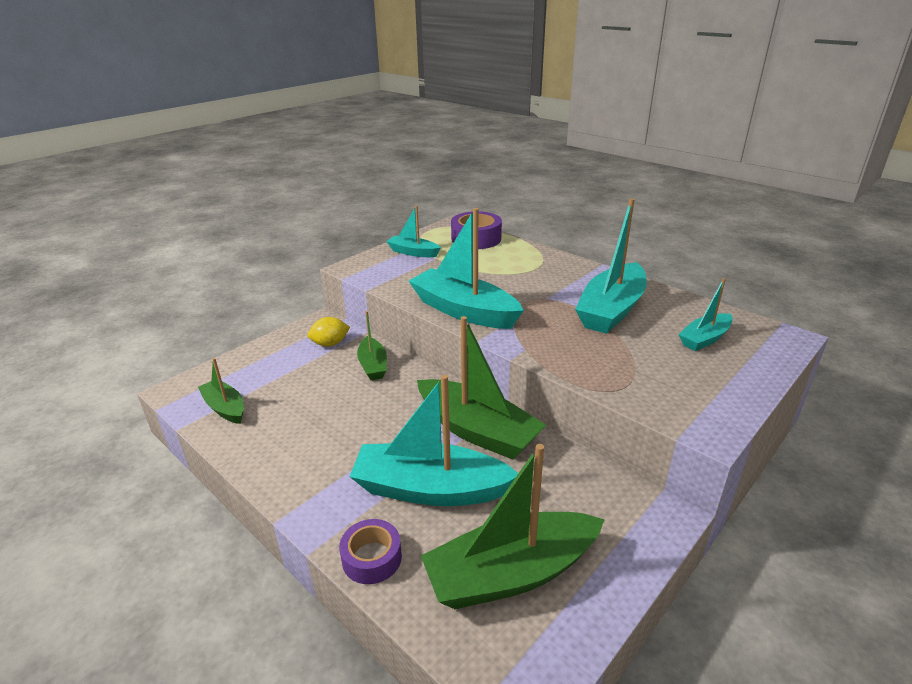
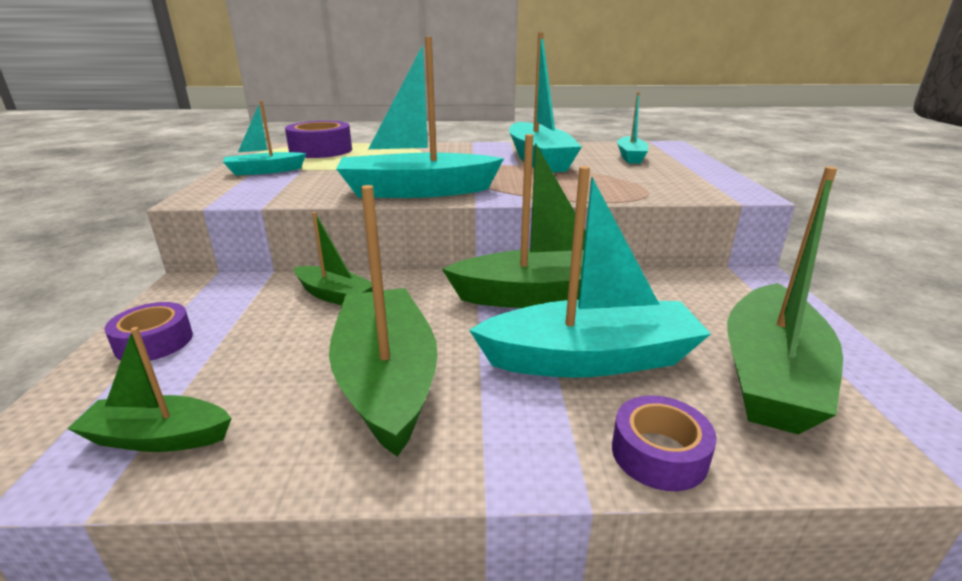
camera: 45 degrees left, 5 degrees down
yellow lemon [307,317,350,347] -> none
turquoise boat [350,375,518,506] -> turquoise boat turned 150 degrees counterclockwise [469,166,711,378]
none -> purple tape [104,302,193,361]
none -> green boat [329,185,438,457]

